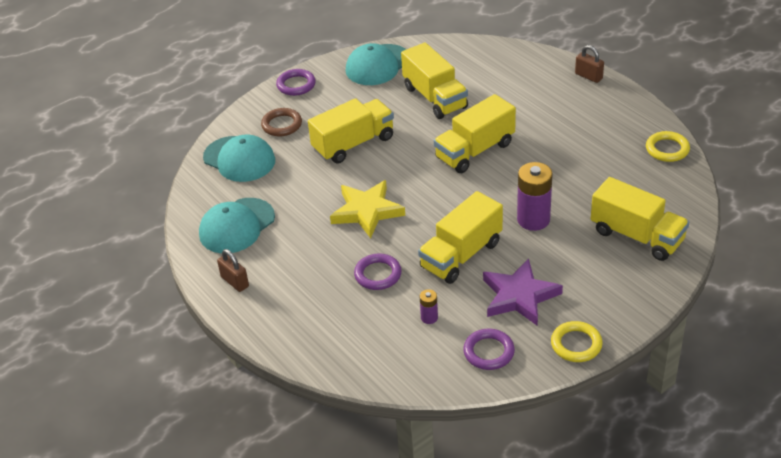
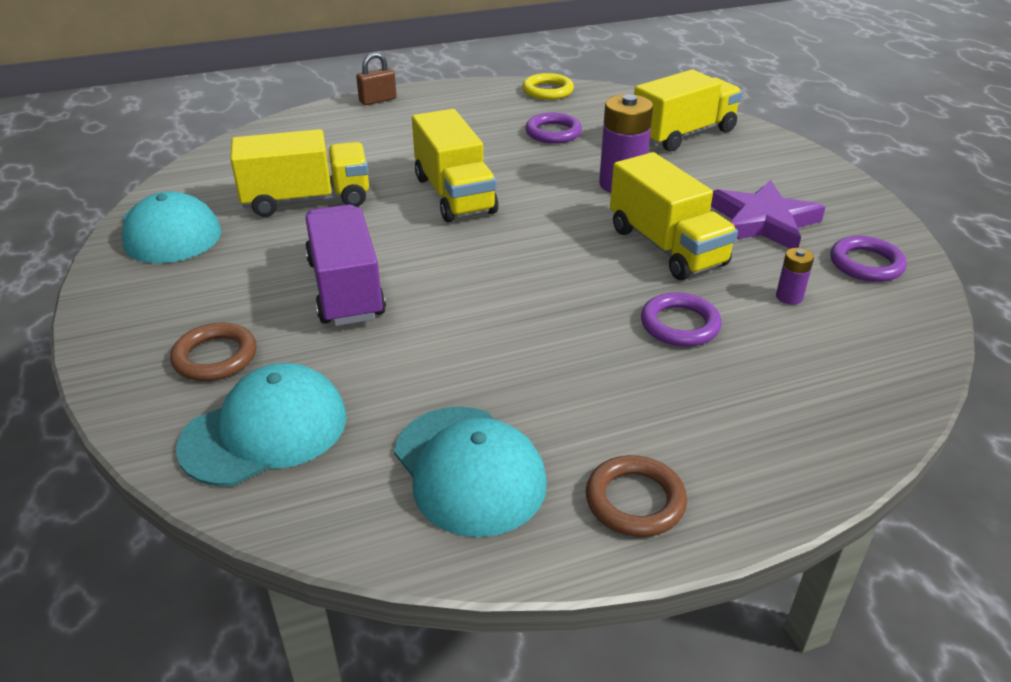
camera: 75 degrees left, 5 degrees down
brown padlock [217,249,249,292] -> brown ring [586,455,687,537]
purple ring [276,69,316,96] -> purple ring moved to [525,113,582,144]
yellow truck [308,98,394,163] -> purple truck [305,204,386,326]
yellow star [330,180,405,238] -> none
yellow ring [551,321,603,362] -> none

